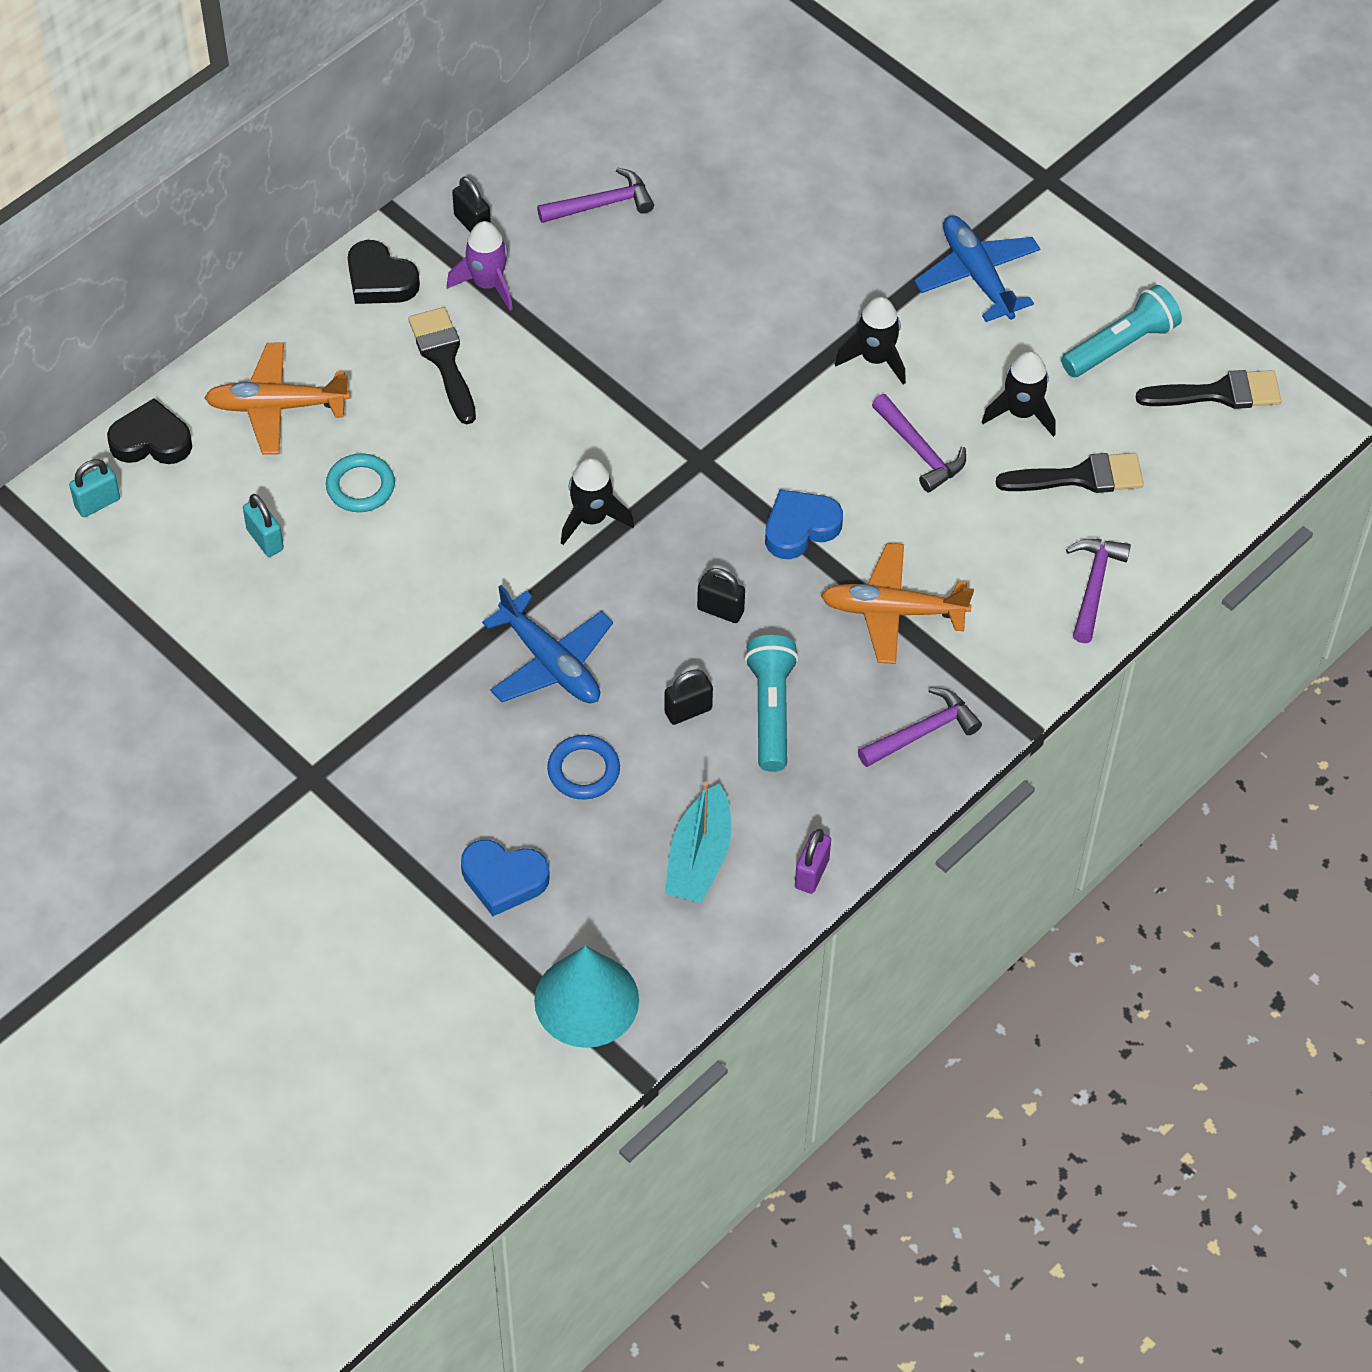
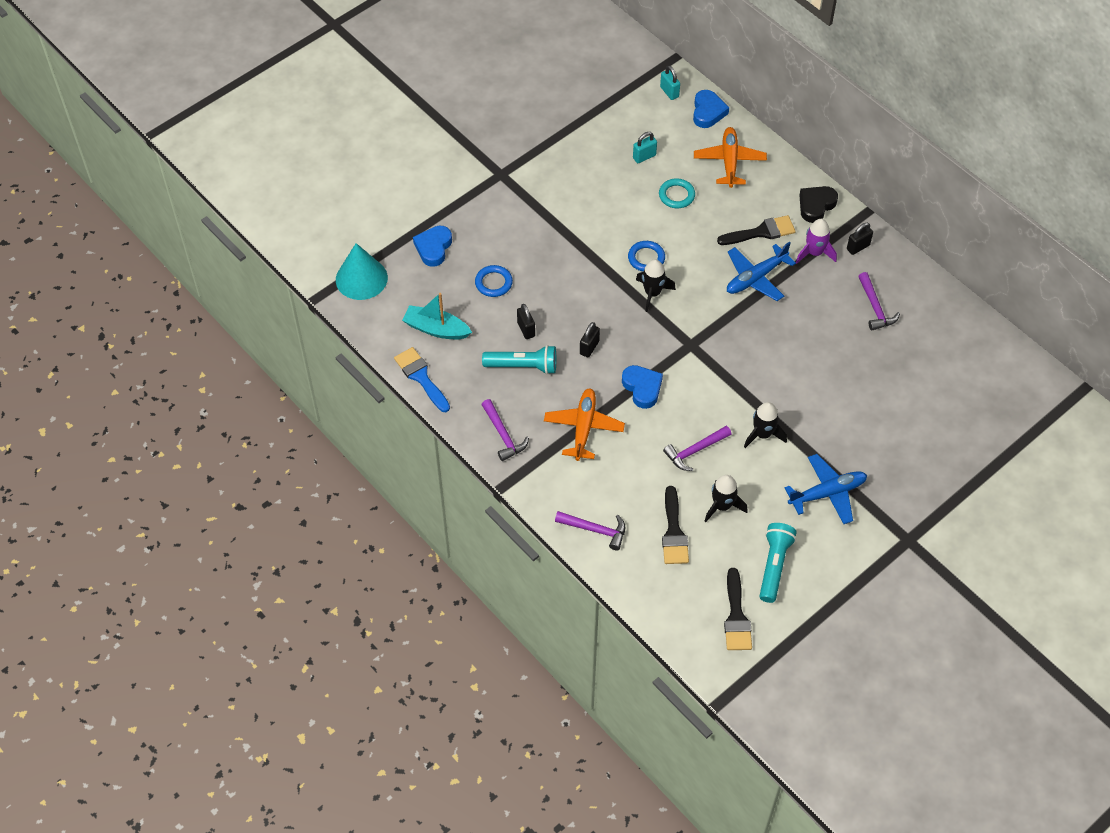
camera: 95 degrees right, 0 degrees up
black heart [107,398,192,464] -> blue heart [693,90,729,128]
blue plane [482,585,613,703] -> blue plane moved to [727,242,796,301]
purple padlock [795,829,831,894] -> blue brush [394,347,450,412]
turquoise flashlight [1061,285,1182,377] -> turquoise flashlight turned 135 degrees counterclockwise [760,523,797,603]
none -> blue ring [628,241,665,272]

